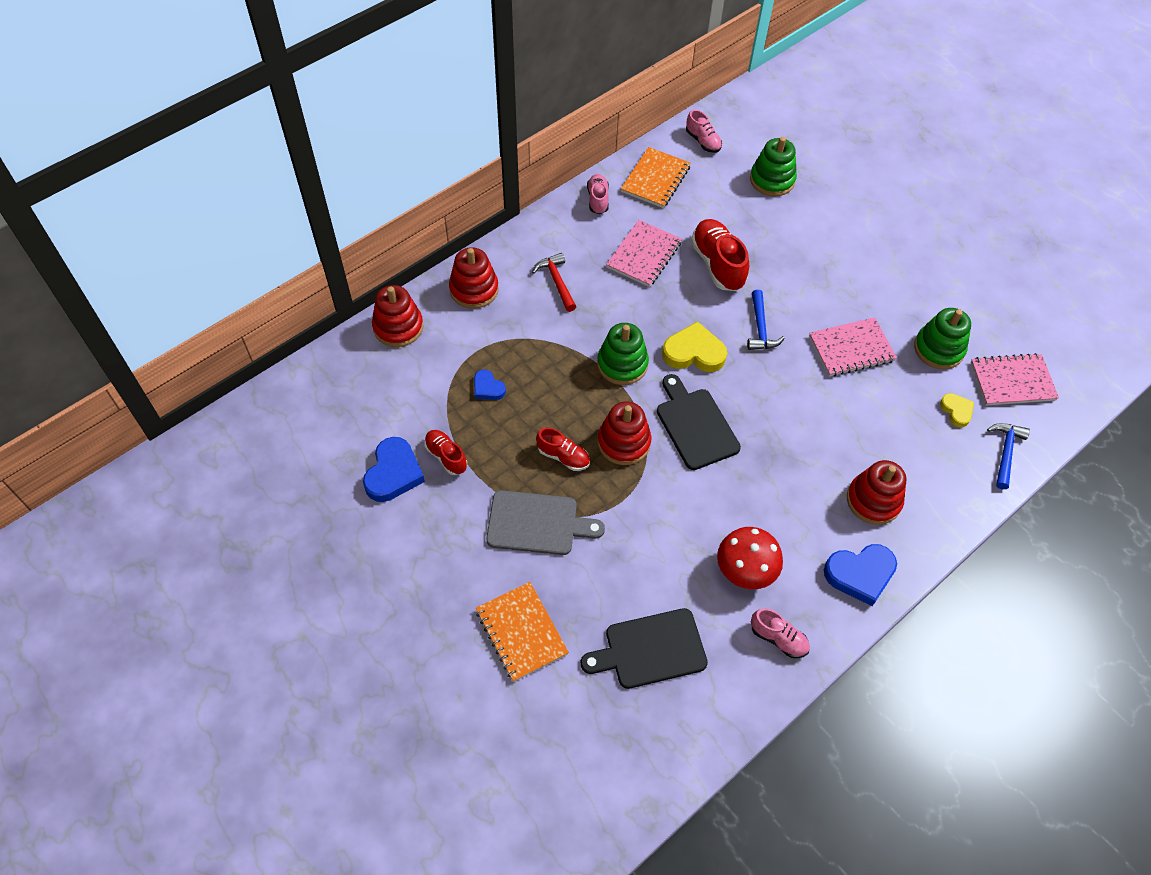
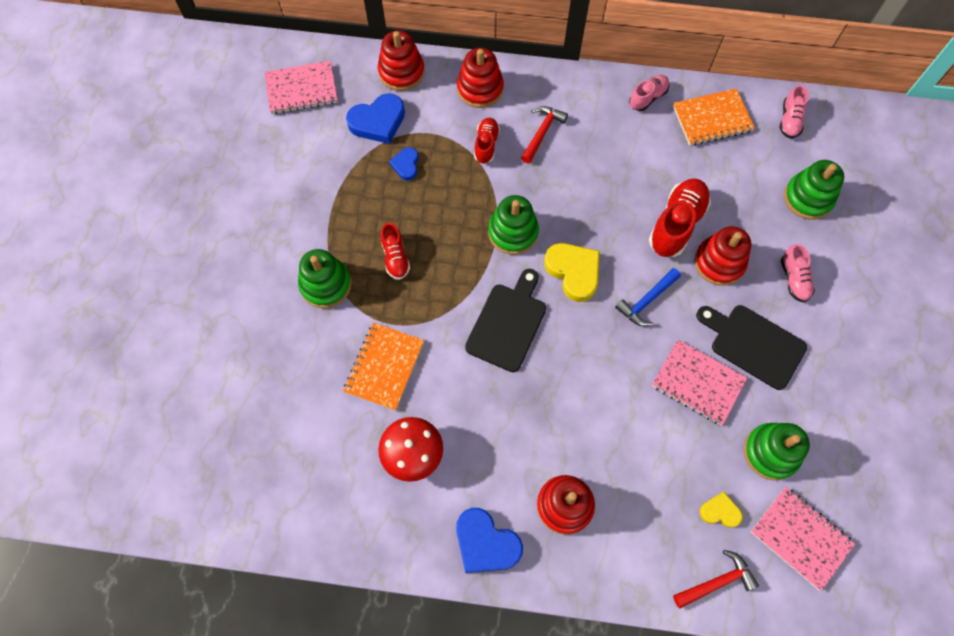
camera: 50 degrees right, 10 degrees up
blue heart [363,437,425,502] -> blue heart moved to [346,93,405,144]
red shoe [424,430,467,475] -> red shoe moved to [474,118,500,164]
orange notebook [476,582,569,682] -> orange notebook moved to [343,322,424,411]
grey cutting board [486,490,605,555] -> green stacking toy [298,249,351,308]
black cutting board [581,608,708,689] -> black cutting board moved to [696,305,807,390]
red stacking toy [598,401,651,465] -> red stacking toy moved to [694,226,751,286]
pink notebook [606,220,682,287] -> pink notebook moved to [264,61,338,114]
pink shoe [751,608,810,658] -> pink shoe moved to [781,244,815,302]
yellow heart [940,393,974,427] -> yellow heart turned 105 degrees counterclockwise [700,492,743,528]
blue hammer [987,423,1030,489] -> red hammer [673,550,759,609]

